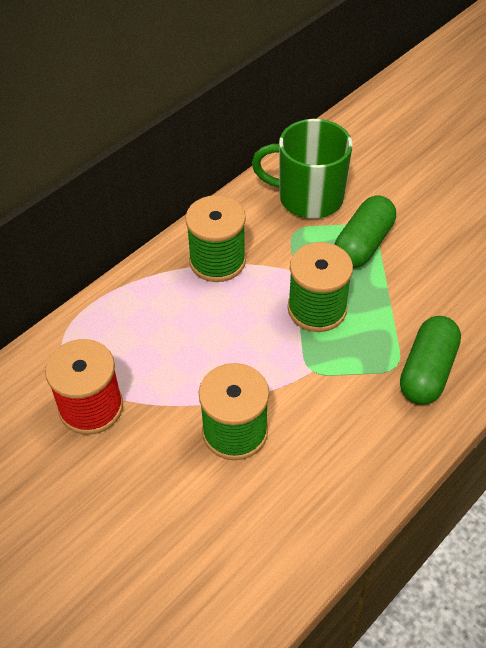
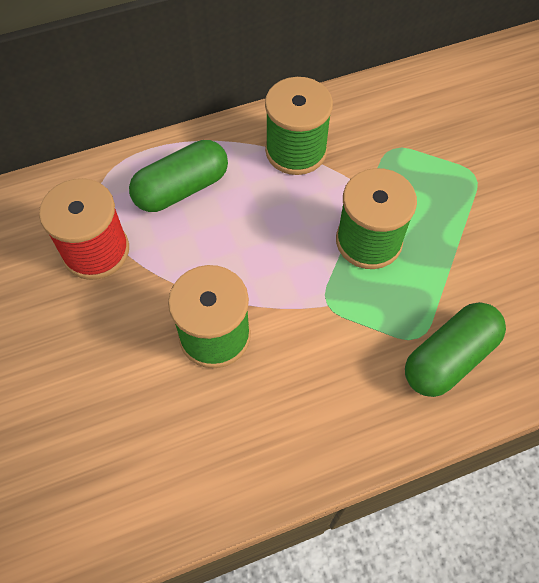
camera: 25 degrees right, 10 degrees up
green mug [252,119,352,219] -> none
green capsule [334,195,396,268] -> green capsule moved to [129,140,228,212]

